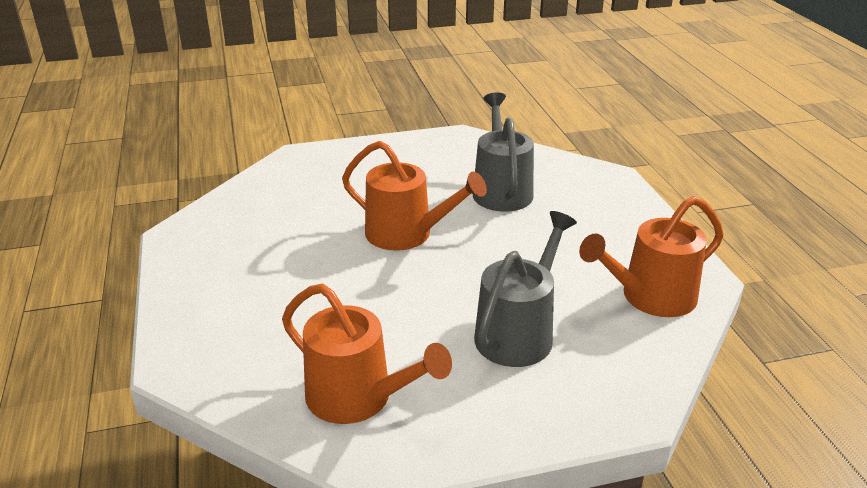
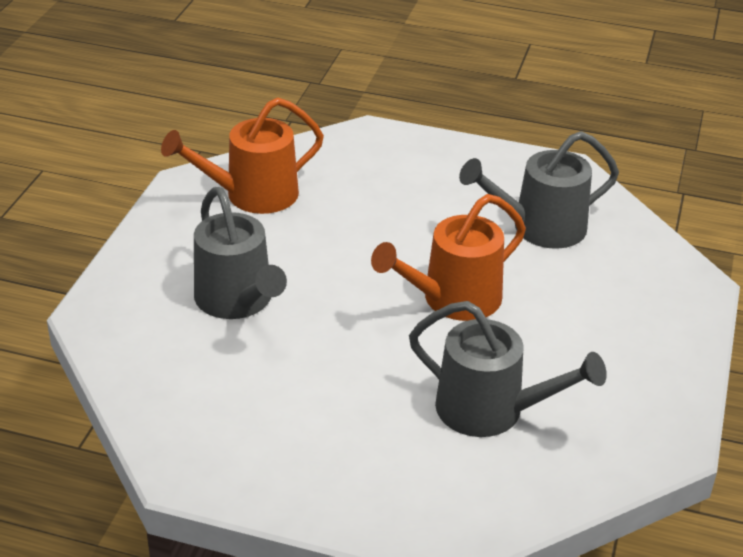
camera: 120 degrees right, 5 degrees up
orange watering can [579,196,724,317] -> none
none -> grey watering can [459,131,619,249]

